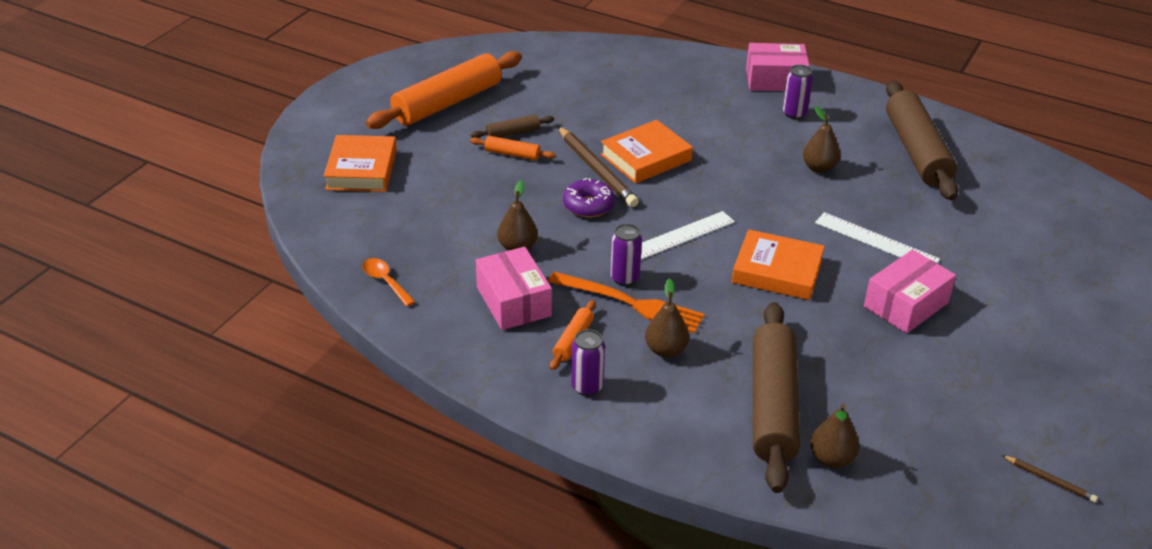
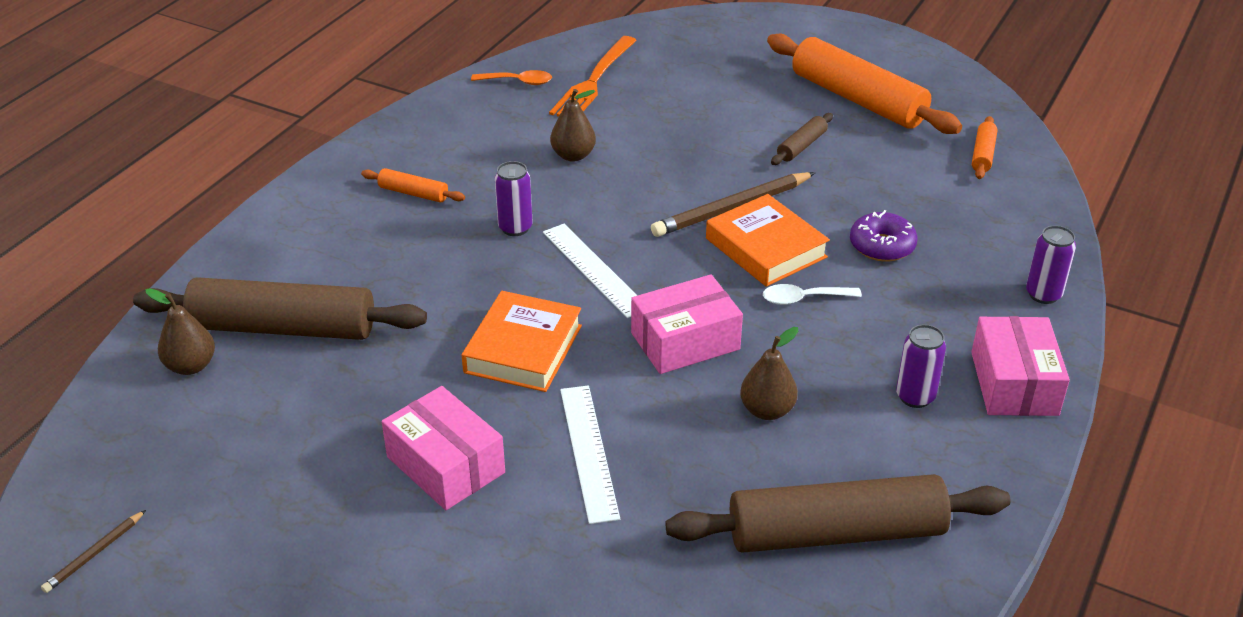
camera: 90 degrees right, 0 degrees up
orange book [323,135,397,192] -> none
orange spoon [362,258,415,306] -> orange spoon turned 45 degrees clockwise [471,70,552,85]
orange rolling pin [470,136,556,160] -> orange rolling pin moved to [972,116,998,179]
brown rolling pin [471,115,554,138] -> brown rolling pin turned 60 degrees clockwise [771,113,833,165]
pink box [476,247,552,330] -> pink box moved to [631,274,743,374]
orange fork [548,272,705,333] -> orange fork moved to [549,36,637,117]
purple donut [563,178,615,217] -> purple donut moved to [850,210,918,262]
purple can [571,329,605,396] -> purple can moved to [1026,225,1076,304]
brown pear [645,279,689,358] -> none
white ruler [815,212,940,263] -> white ruler turned 45 degrees counterclockwise [560,386,620,524]
none -> white spoon [763,284,862,305]

